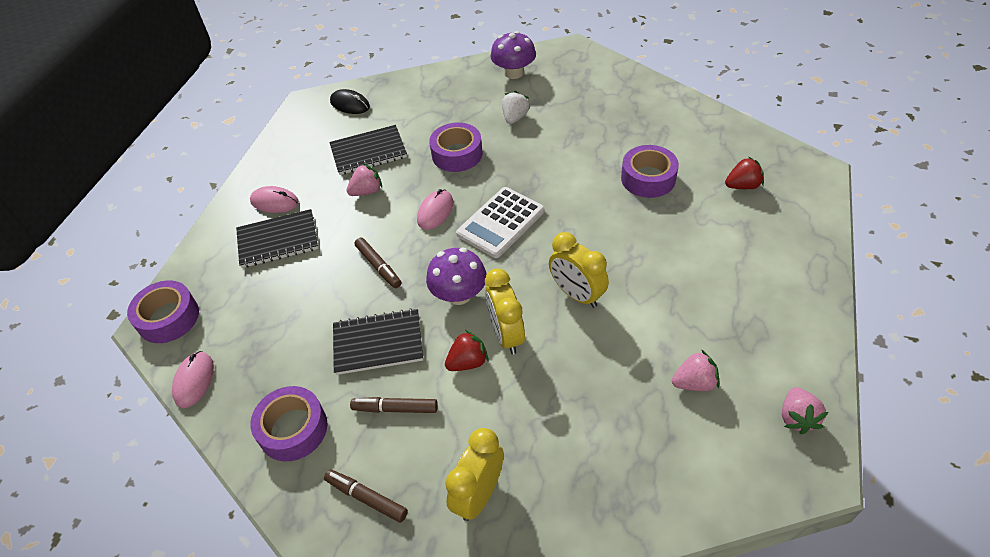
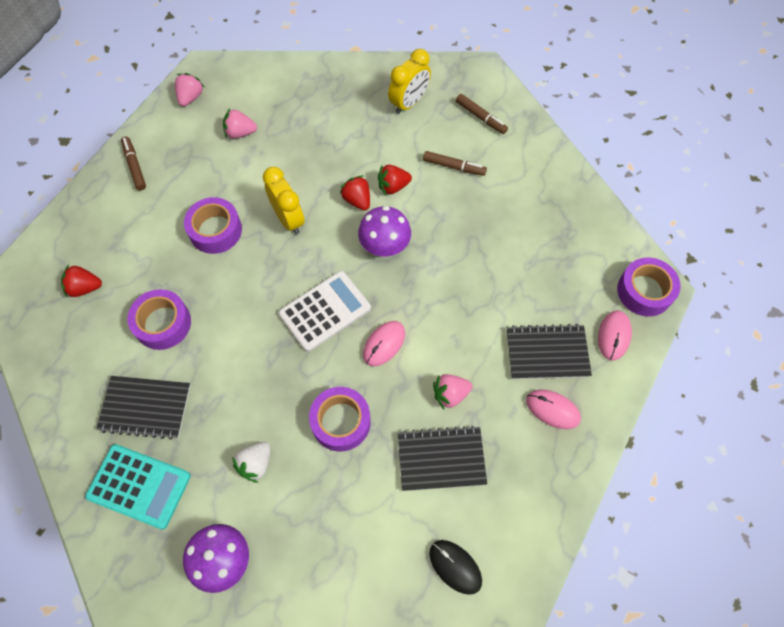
camera: 170 degrees left, 15 degrees up
pink mouse [172,351,214,408] -> pink mouse moved to [598,310,632,360]
purple tape [250,386,327,462] -> purple tape moved to [184,197,242,254]
black notebook [333,308,423,375] -> black notebook moved to [96,376,191,440]
brown marker [355,238,401,288] -> brown marker moved to [121,136,146,190]
yellow clock [485,268,525,355] -> red strawberry [340,175,370,211]
none -> turquoise calculator [85,444,191,530]

